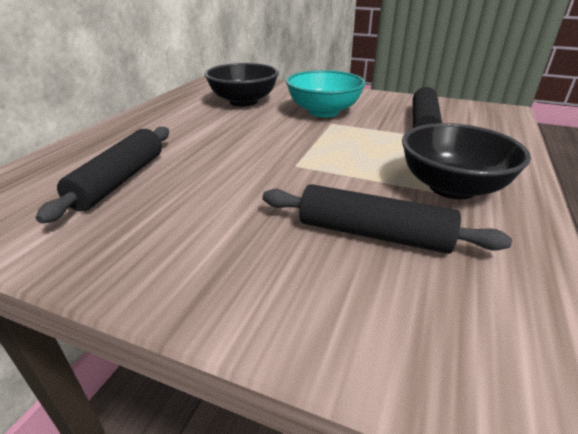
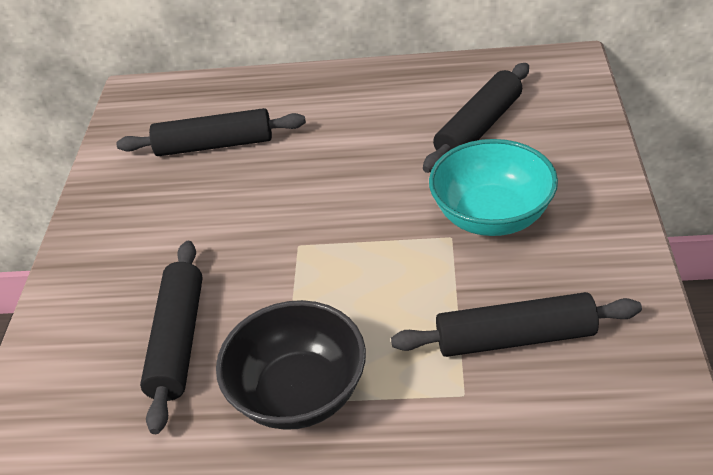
camera: 75 degrees right, 10 degrees up
black bowl [204,63,279,106] -> black rolling pin [423,63,529,173]

